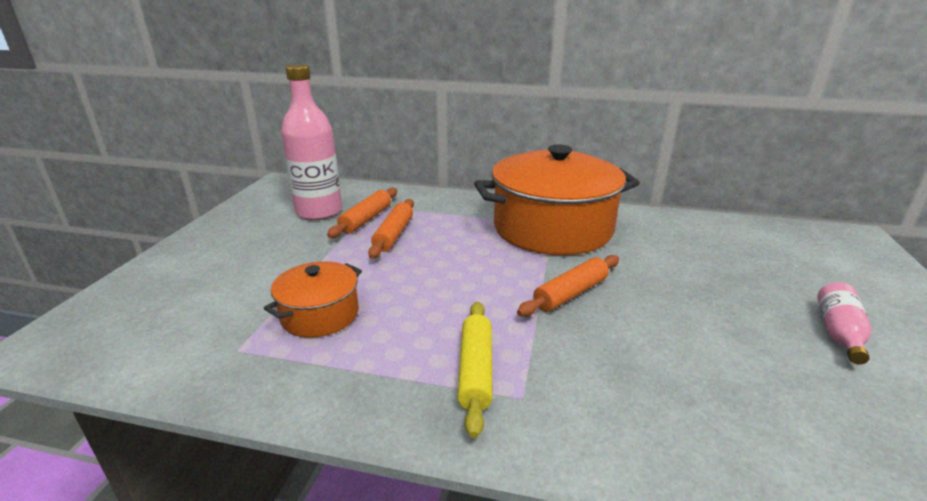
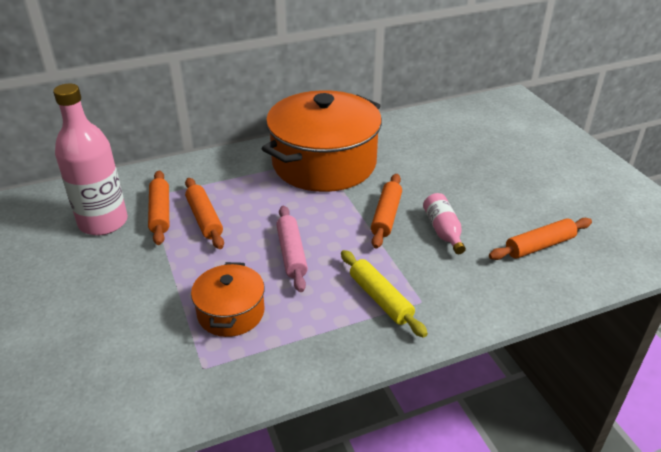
camera: 35 degrees left, 10 degrees up
pink bottle [817,282,872,365] -> pink bottle moved to [423,193,466,254]
none -> pink rolling pin [276,206,308,292]
none -> orange rolling pin [489,218,592,260]

